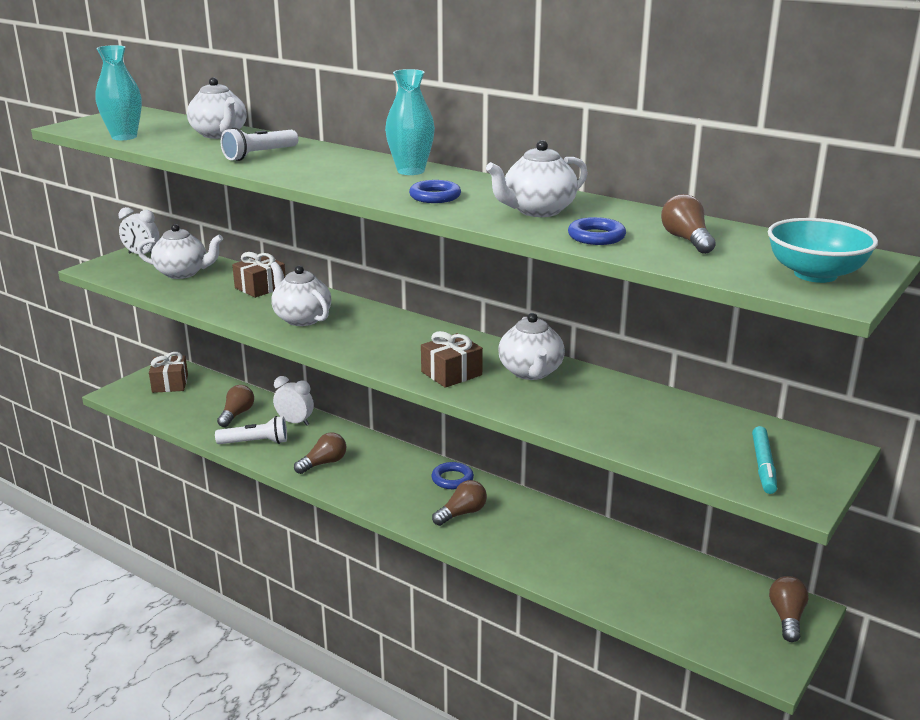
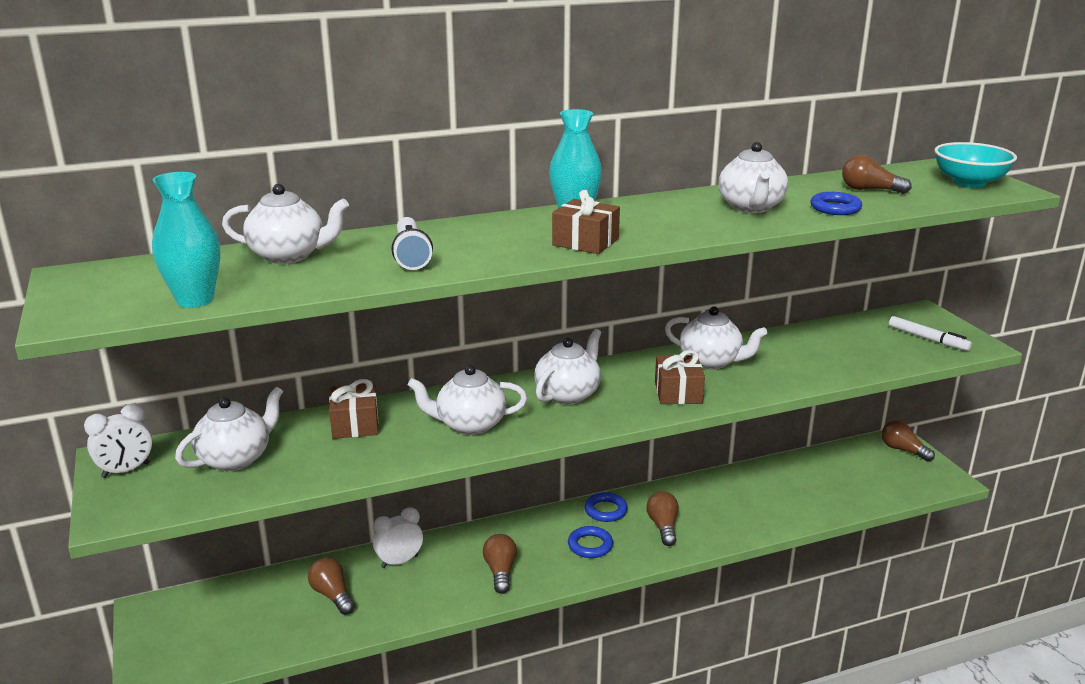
camera: 55 degrees left, 0 degrees up
brown gift [149,352,188,393] -> brown gift moved to [552,190,620,254]
white flashlight [215,416,287,444] -> none
blue ring [409,180,461,203] -> blue ring moved to [568,526,613,558]
turquoise marker [752,426,777,494] -> white marker [889,316,972,351]
none -> white teapot [534,329,601,405]

